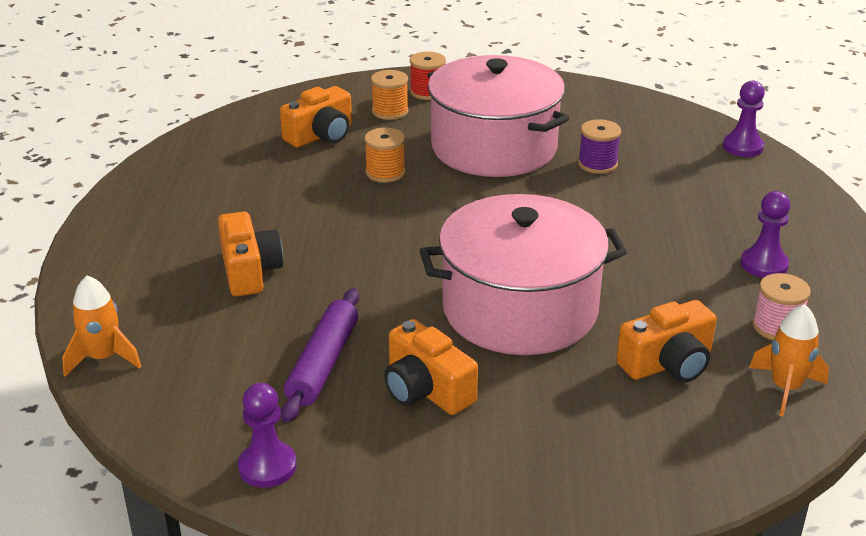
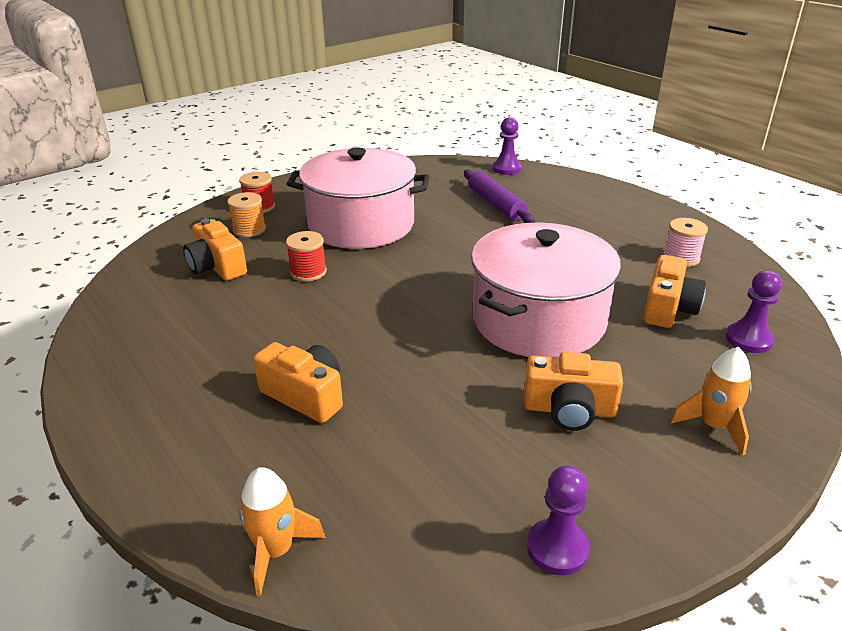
camera: 40 degrees left, 0 degrees up
orange camera [280,86,352,148] -> orange camera turned 135 degrees clockwise [183,219,247,281]
purple rolling pin [281,288,359,423] -> purple rolling pin moved to [464,170,535,223]
orange spool [364,128,406,183] -> red spool [286,231,327,281]
purple spool [578,119,621,174] -> none
purple pawn [741,191,790,278] -> purple pawn moved to [726,270,782,353]
orange rocket [749,304,829,416] -> orange rocket moved to [670,347,752,456]

